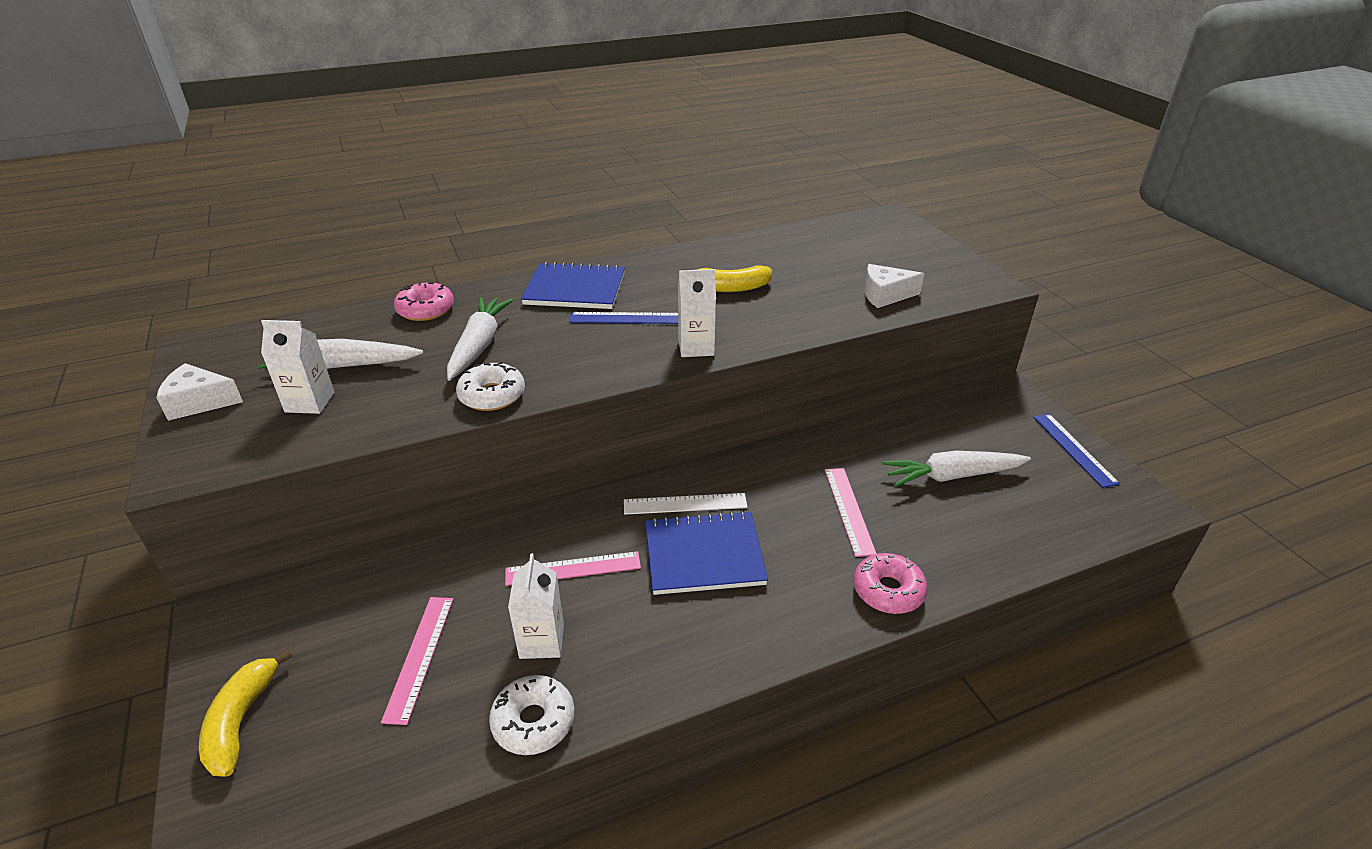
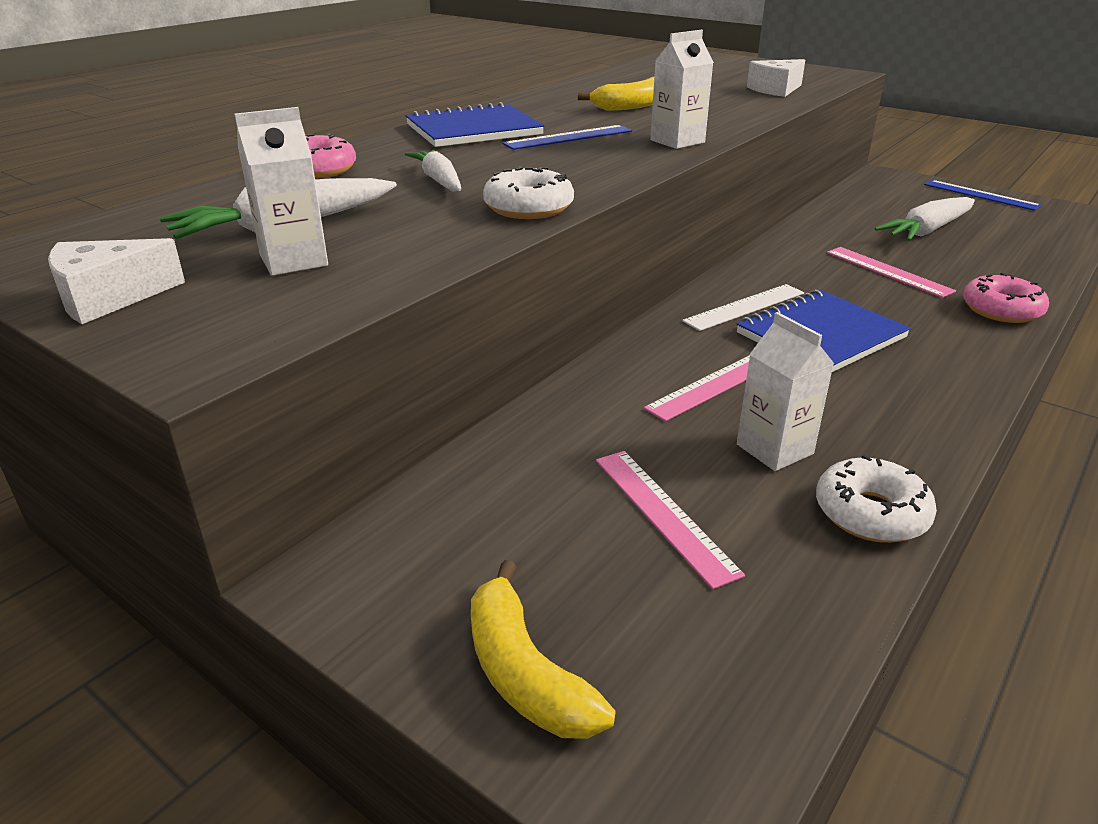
camera: 30 degrees left, 5 degrees down
white carrot [447,297,513,380] -> white carrot [405,150,461,192], size x0.66

